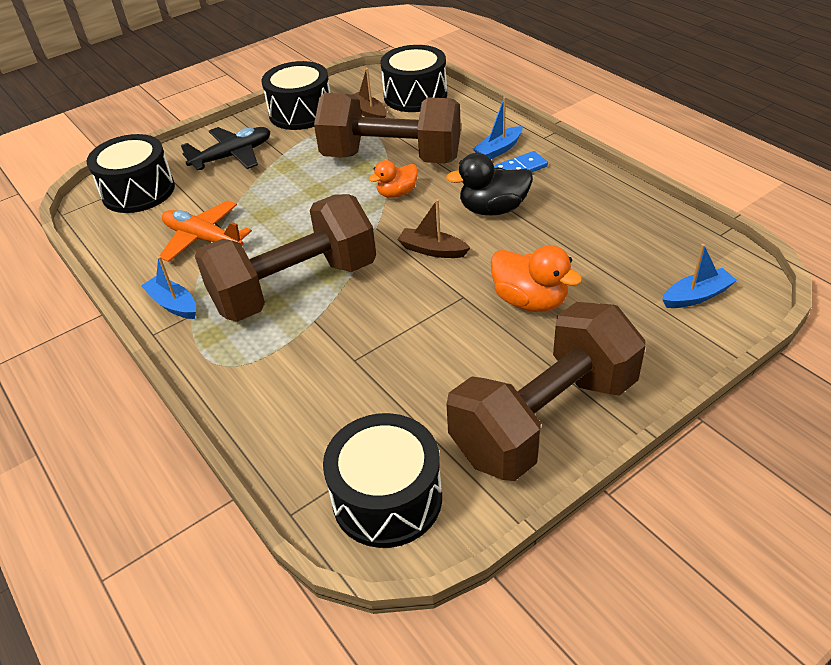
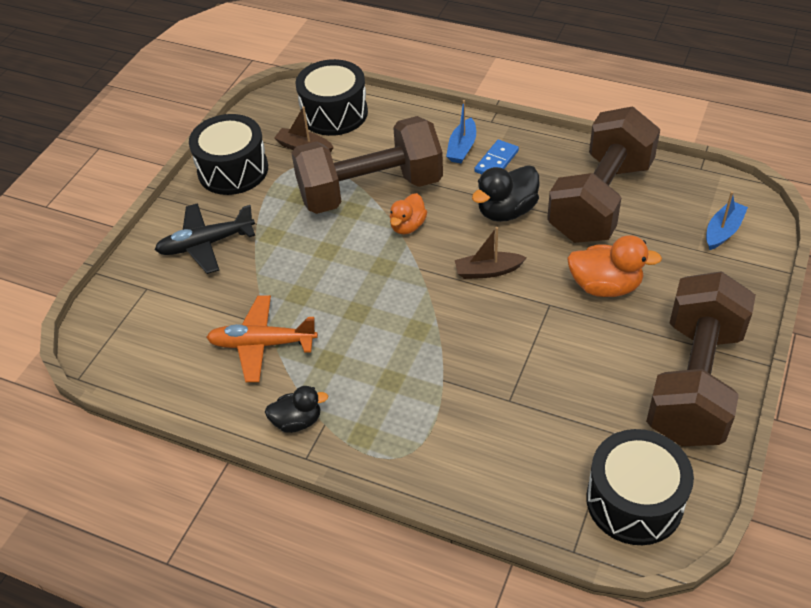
camera: 30 degrees left, 5 degrees up
black drum [86,134,175,213] -> none
blue boat [141,256,196,319] -> black duck [265,386,328,433]
black plane [181,127,270,170] -> black plane turned 135 degrees counterclockwise [155,203,255,274]
brown dumbbell [195,194,376,322] -> brown dumbbell moved to [547,107,660,243]

